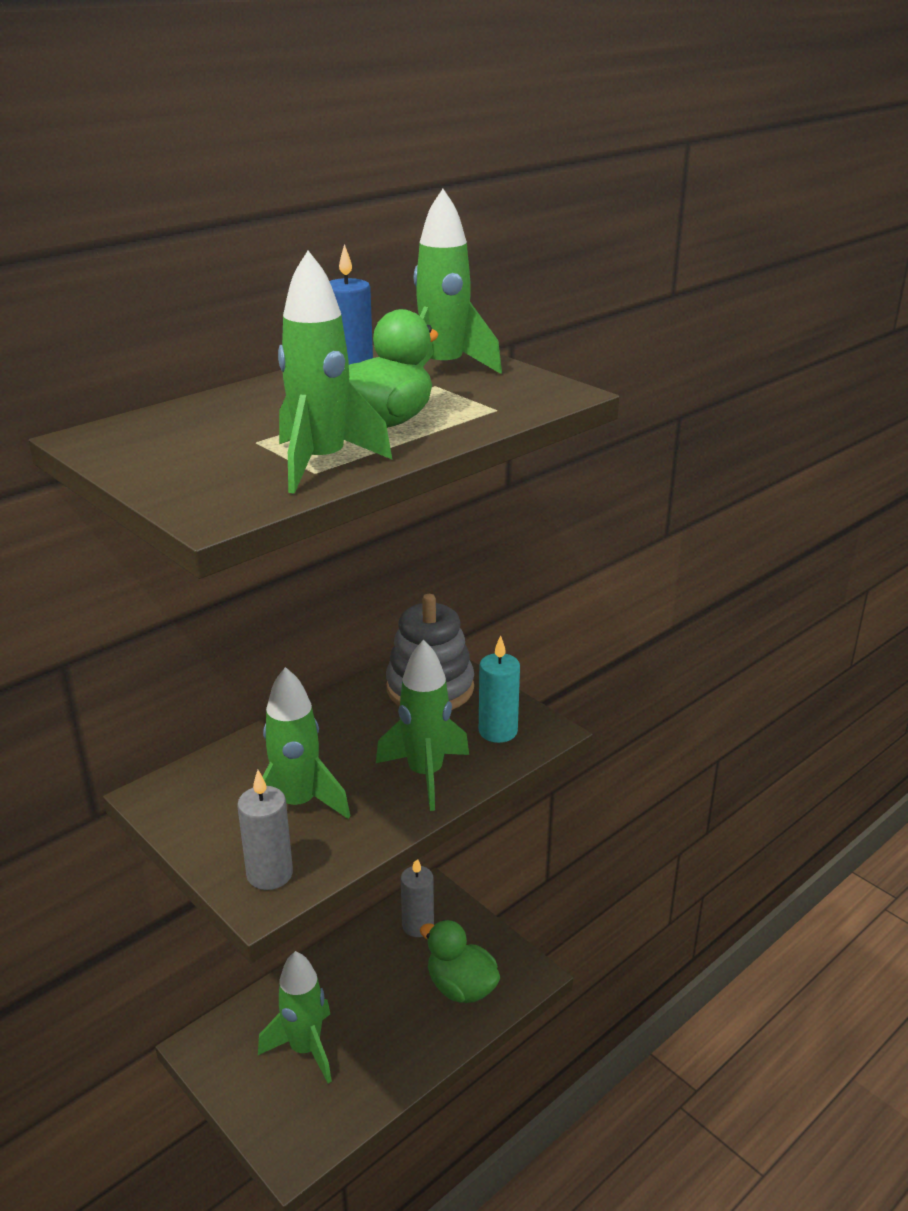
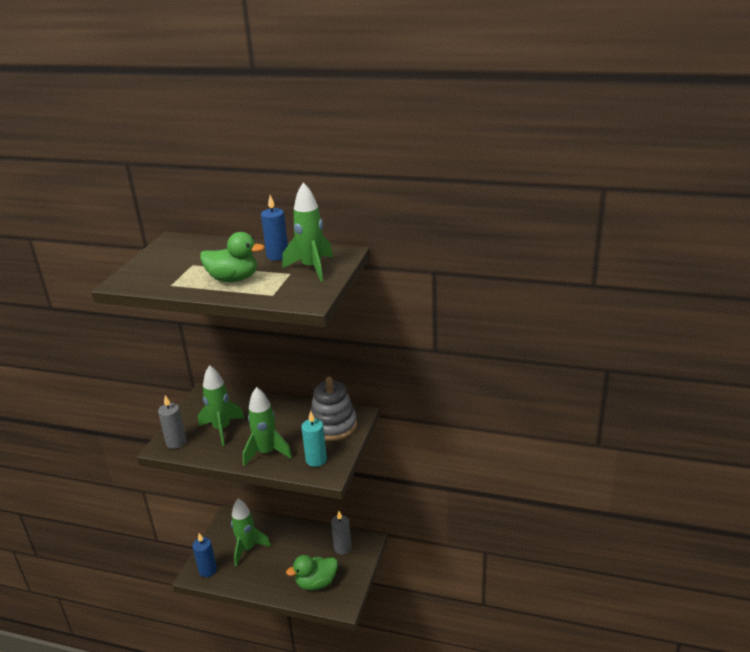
camera: 60 degrees right, 0 degrees up
green rocket [278,251,392,494] -> none
green duck [420,920,500,1003] -> green duck turned 120 degrees counterclockwise [286,555,338,590]
none -> blue candle [192,533,217,577]

